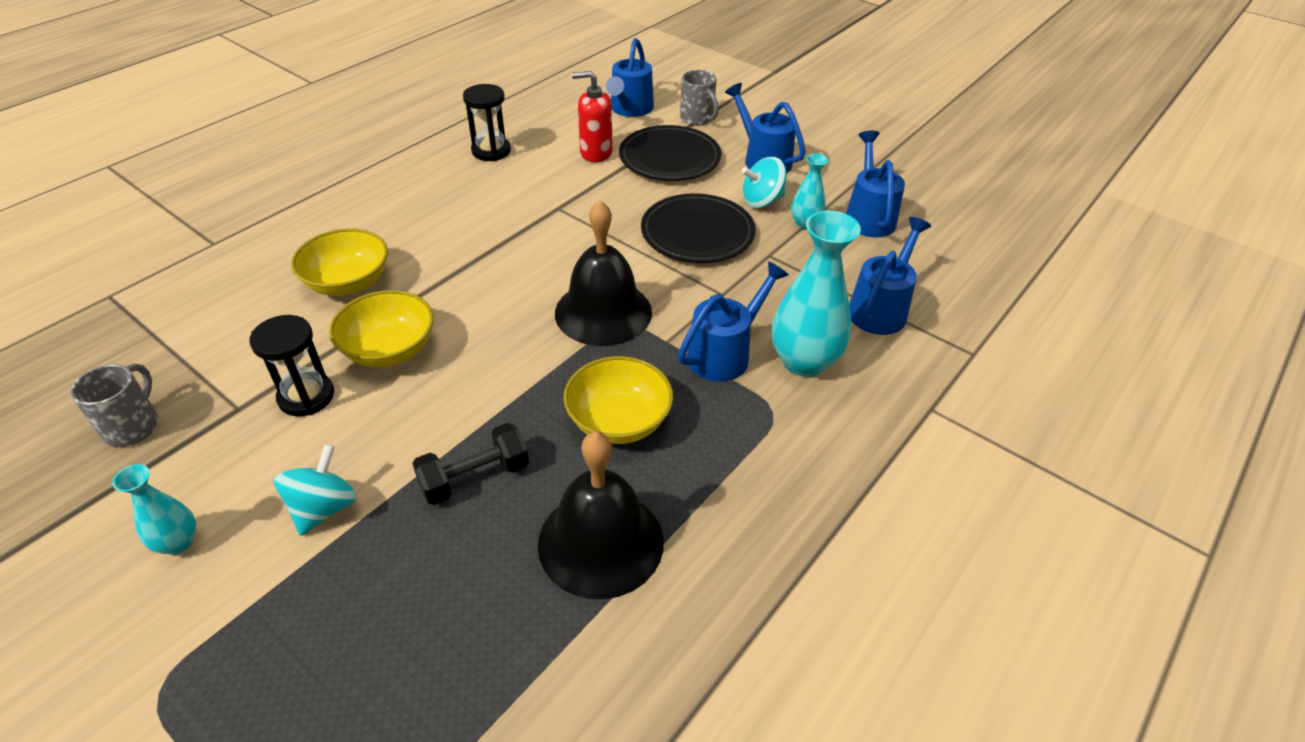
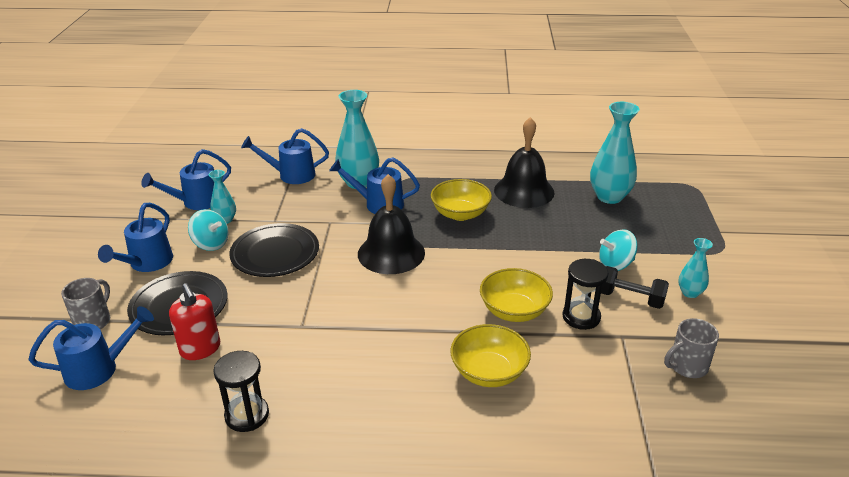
camera: 125 degrees left, 10 degrees down
black dumbbell [412,423,529,505] -> black dumbbell moved to [601,266,669,309]
none -> turquoise vase [590,102,640,204]

